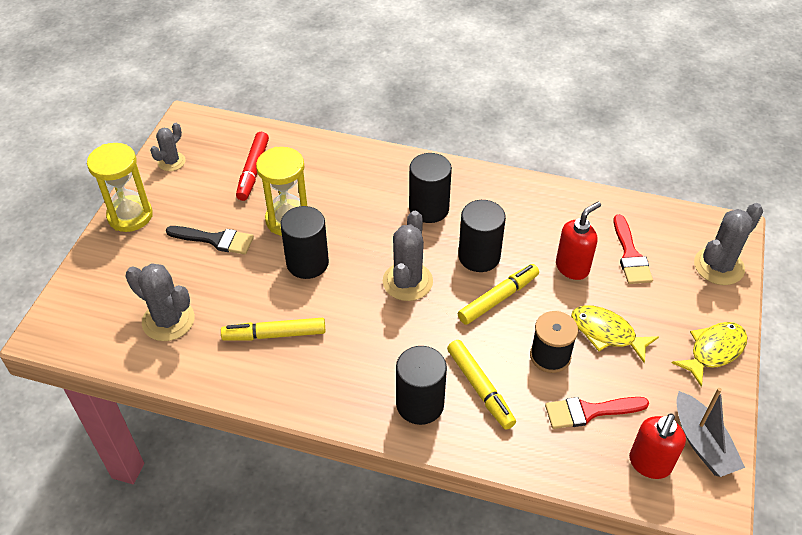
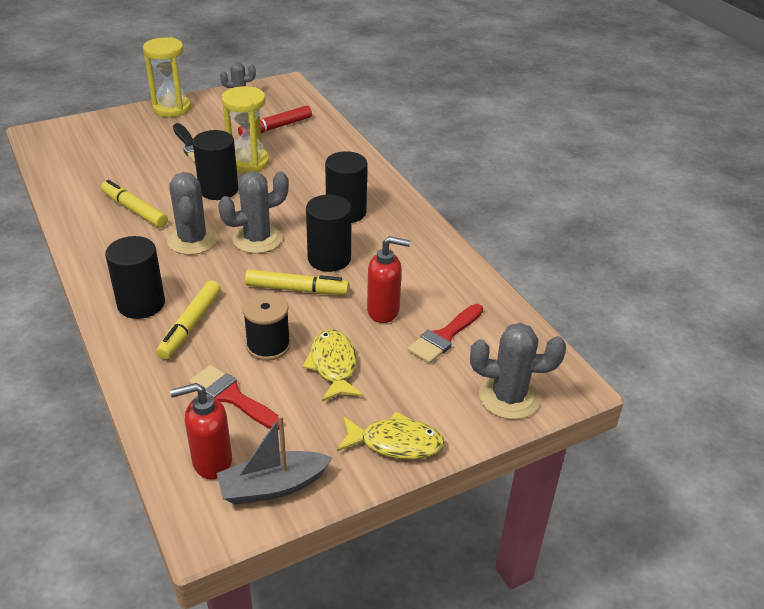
camera: 45 degrees right, 10 degrees down
grey cactus [125,263,195,341] -> grey cactus moved to [167,172,218,255]
grey boat [676,388,745,477] -> grey boat turned 45 degrees clockwise [217,415,333,505]

